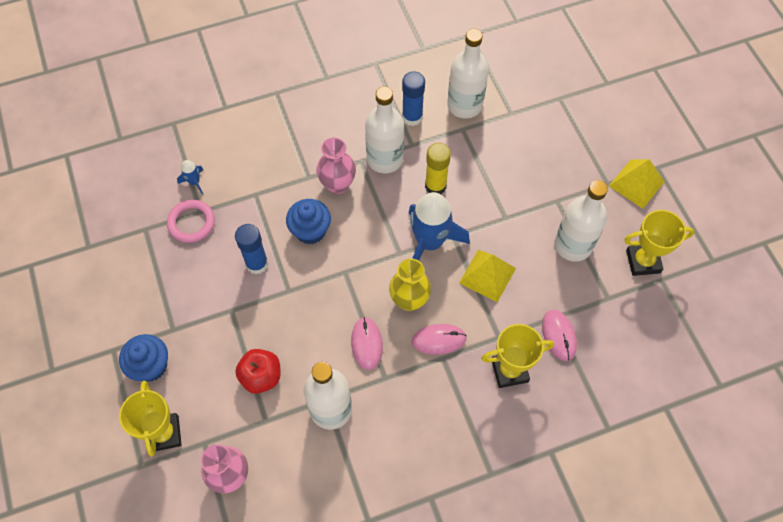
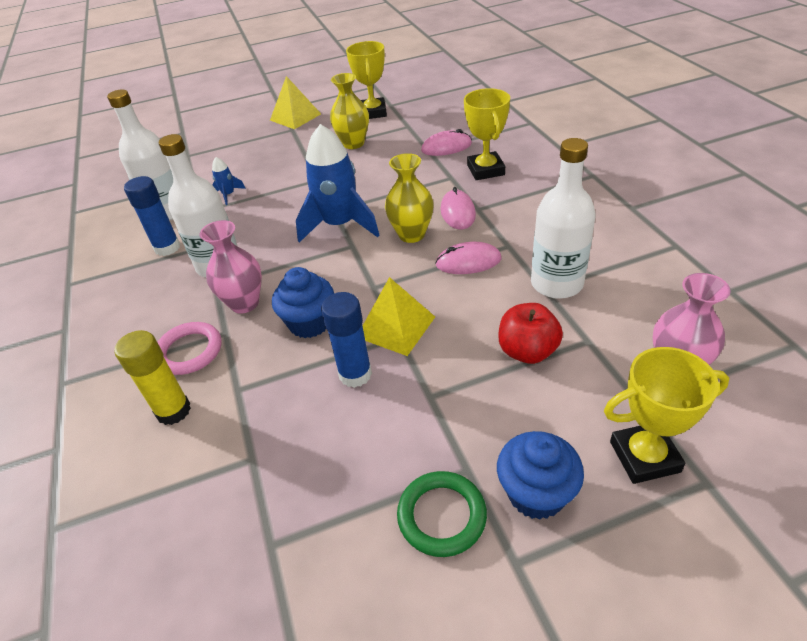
camera: 85 degrees left, 20 degrees down
pink ring [167,200,215,243] -> pink ring moved to [157,322,222,375]
blue rocket [177,160,204,194] -> blue rocket moved to [212,157,246,205]
yellow glue stick [425,143,451,194] -> yellow glue stick moved to [114,330,191,425]
yellow pyramid [459,250,516,302] -> yellow pyramid moved to [363,277,435,356]
white bottle [554,180,608,262] -> yellow vase [330,73,369,149]
none -> green ring [397,471,487,557]

